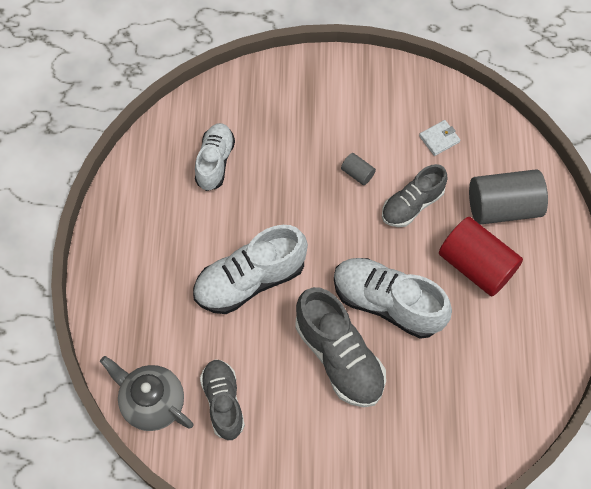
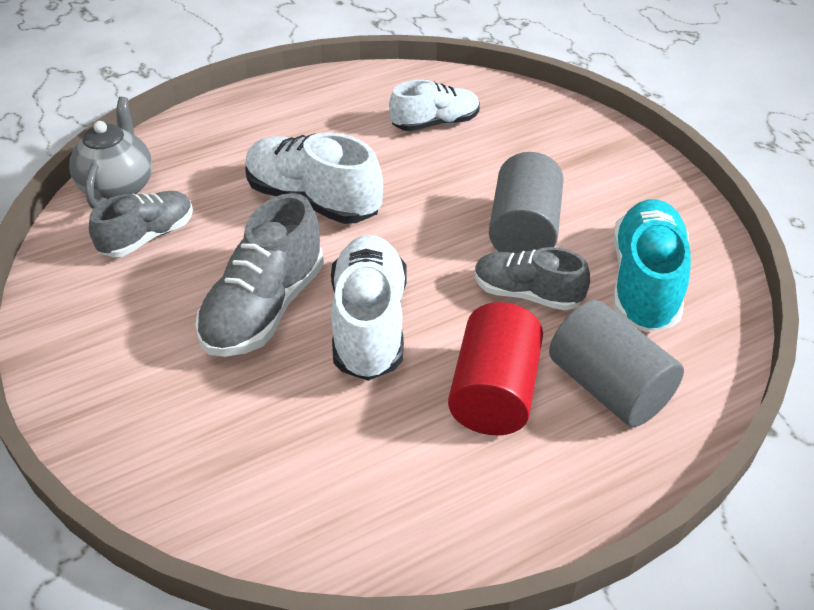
camera: 60 degrees right, 20 degrees down
grey cylinder [341,153,376,185] -> grey cylinder [489,152,564,254], size x2.27
white wallet [419,120,460,156] -> turquoise shoe [613,199,691,332]

